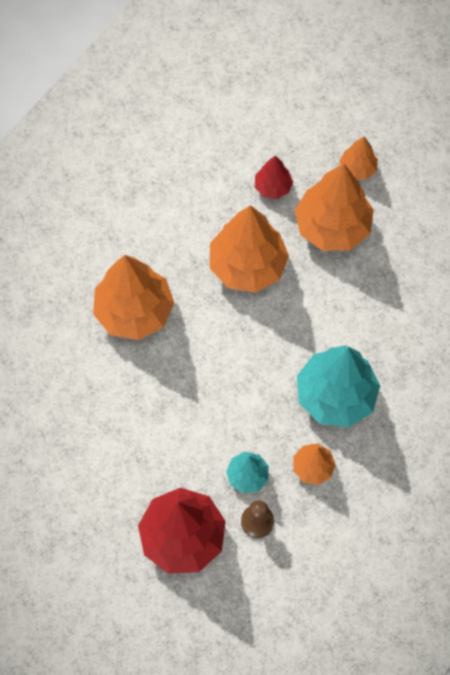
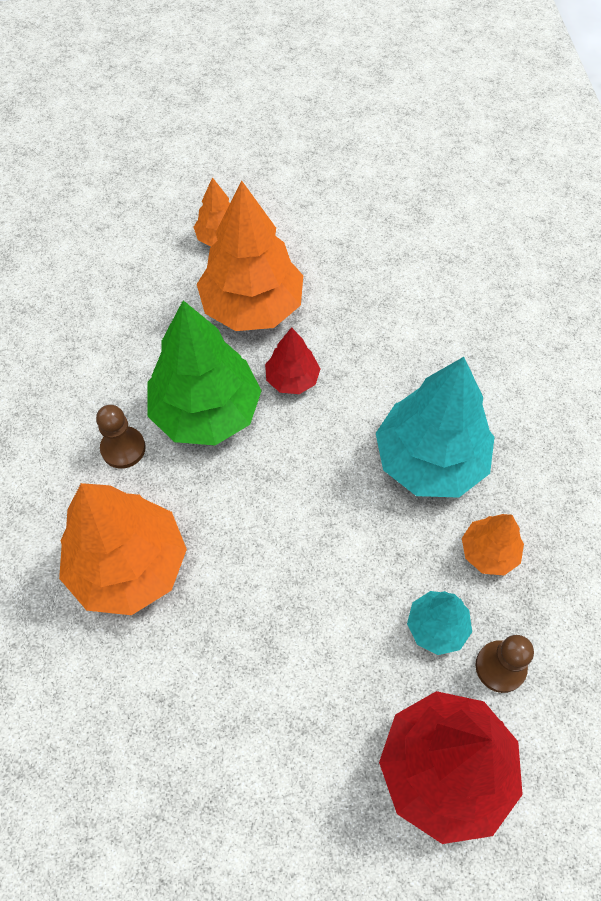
camera: 45 degrees left, 5 degrees down
orange tree [210,205,289,293] -> green tree [148,300,262,445]
red tree [255,155,293,199] -> red tree moved to [265,327,320,394]
none -> brown pawn [96,405,146,469]

